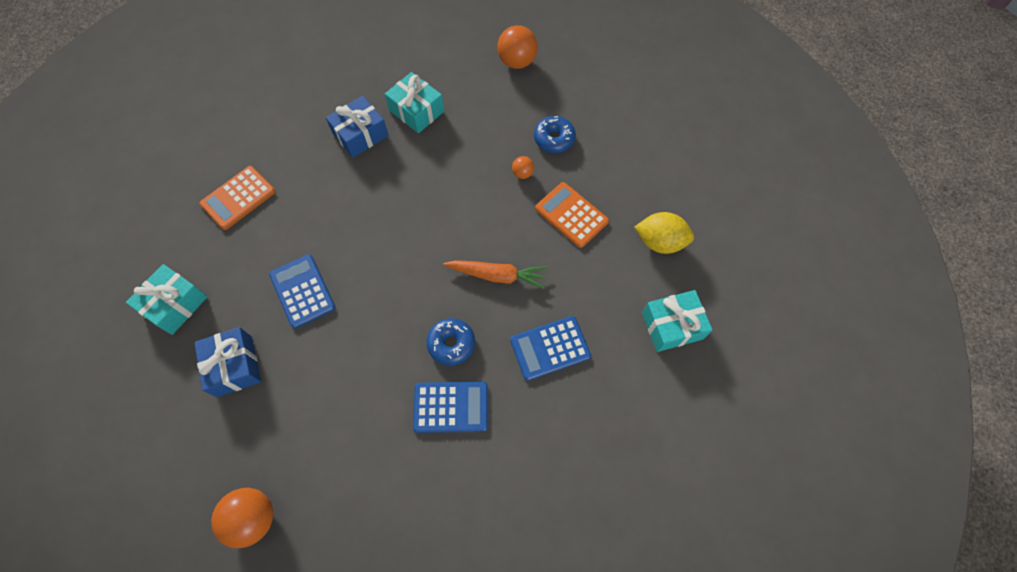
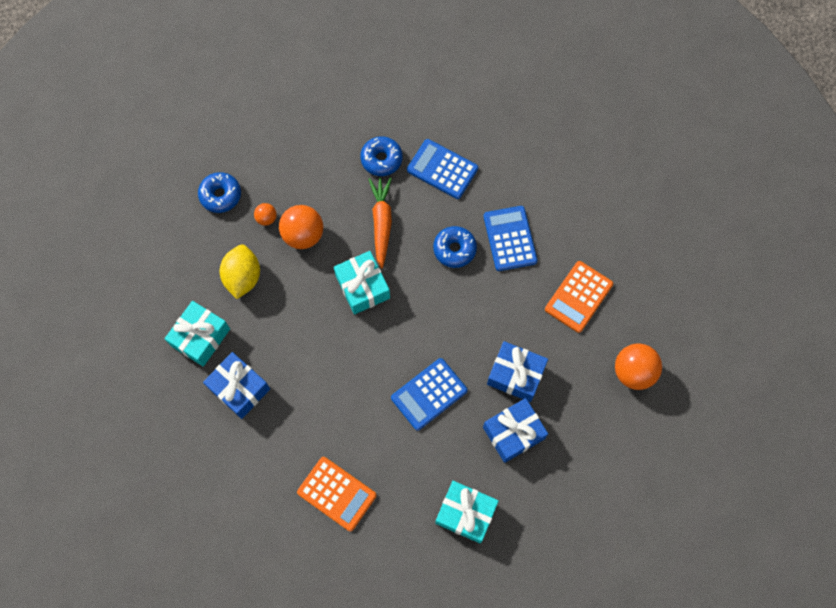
camera: 100 degrees left, 5 degrees up
orange ball [497,25,538,69] -> orange ball moved to [279,205,323,249]
blue calculator [510,316,591,381] -> blue calculator turned 150 degrees clockwise [407,139,478,199]
orange calculator [535,182,609,248] -> orange calculator moved to [545,261,613,333]
yellow lemon [634,212,694,254] -> yellow lemon moved to [220,245,260,299]
turquoise gift [642,290,712,352] -> turquoise gift moved to [334,251,390,315]
none -> blue donut [360,136,403,176]
none -> blue gift [487,341,548,402]

